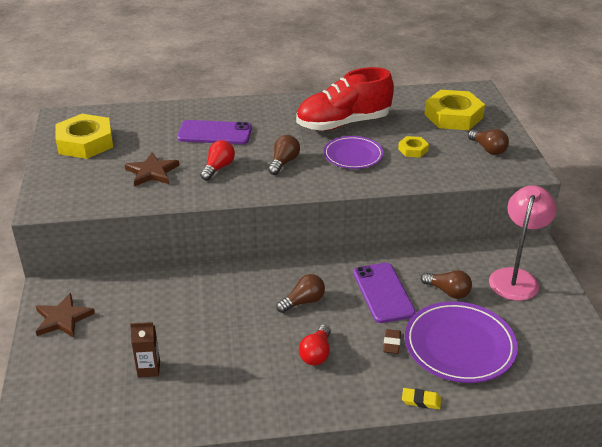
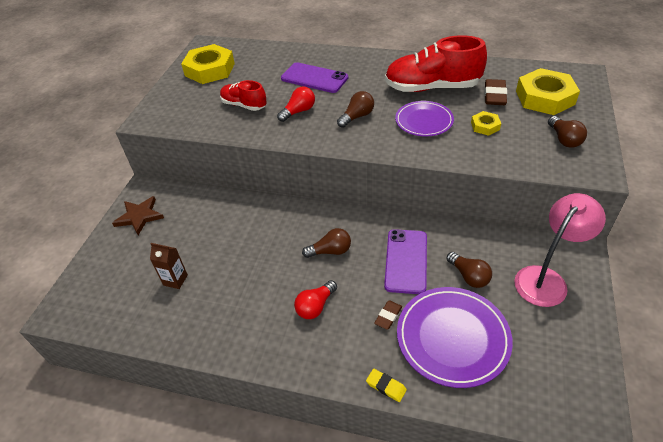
camera: 25 degrees right, 10 degrees up
brown star [124,153,179,186] -> red shoe [220,80,267,111]
none -> brown eraser [484,79,507,105]

